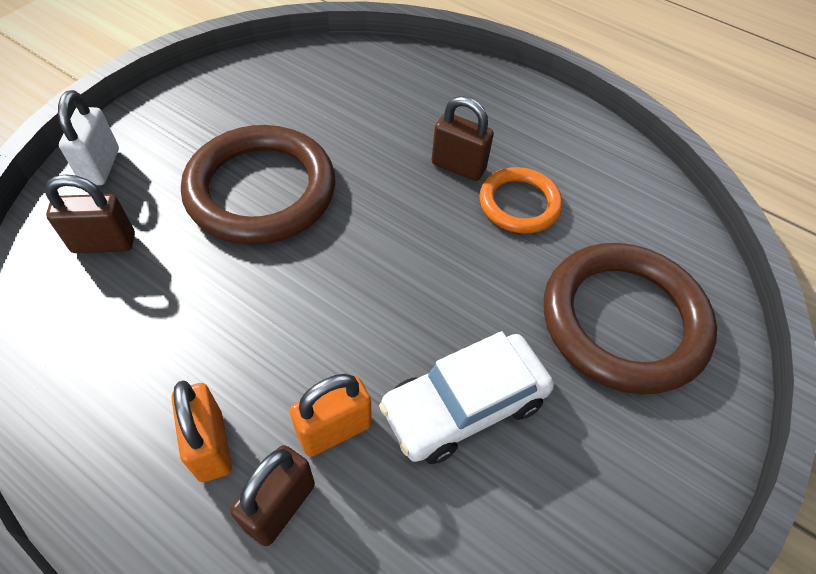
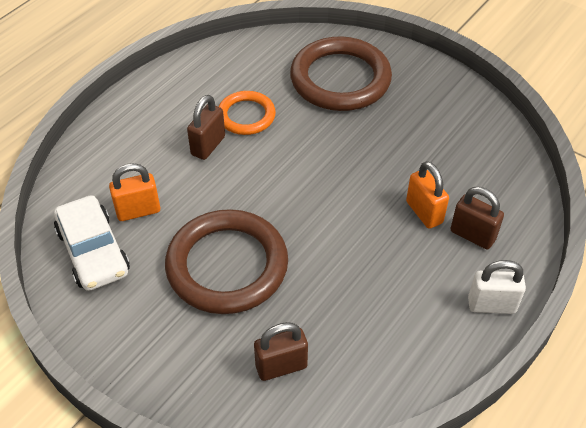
camera: 85 degrees left, 5 degrees down
brown padlock [45,174,135,253] -> brown padlock turned 75 degrees clockwise [254,322,308,381]
white padlock [58,90,119,185] -> white padlock moved to [468,260,526,314]
orange padlock [171,380,232,482] -> orange padlock moved to [109,163,160,221]
white car [379,331,554,464] -> white car moved to [54,195,130,291]

